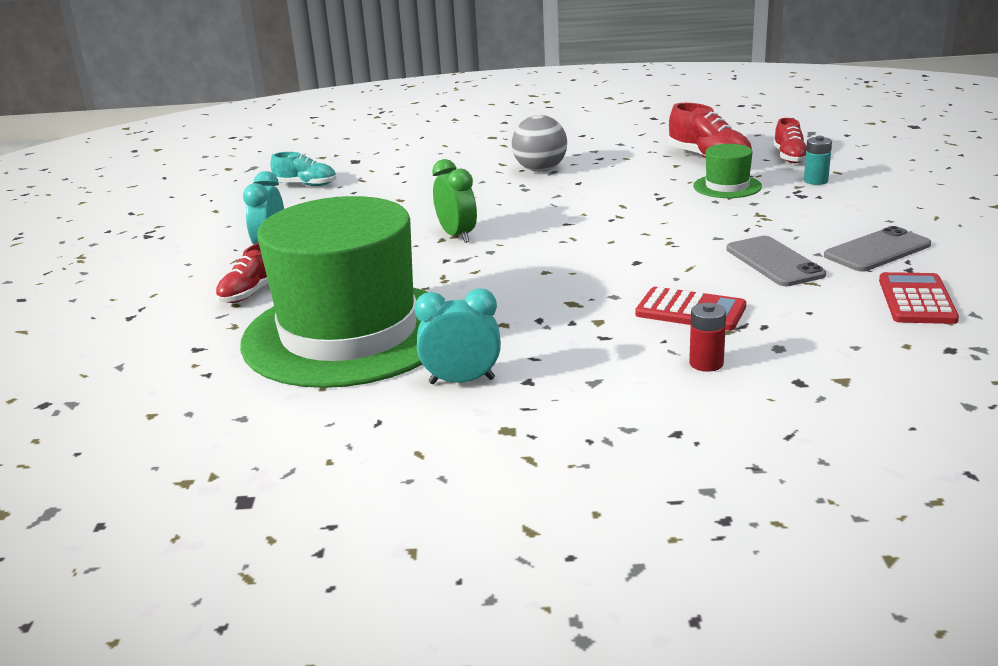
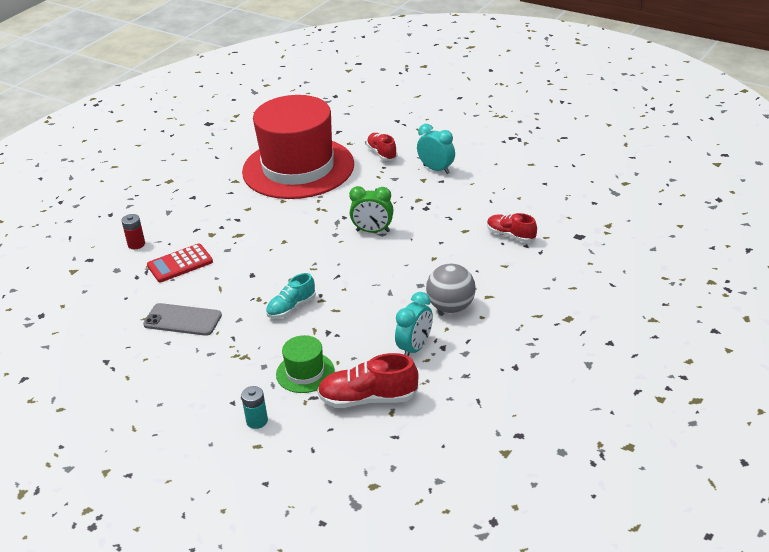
camera: 125 degrees right, 10 degrees up
green hat [240,196,428,388] -> red hat [242,95,354,199]
turquoise shoe [270,152,336,186] -> turquoise shoe moved to [266,273,316,318]
turquoise clock [414,288,501,384] -> turquoise clock moved to [395,292,433,356]
red shoe [773,118,807,163] -> red shoe moved to [487,213,537,242]
grey phone [824,226,931,272] -> none
red calculator [879,272,959,324] -> none

